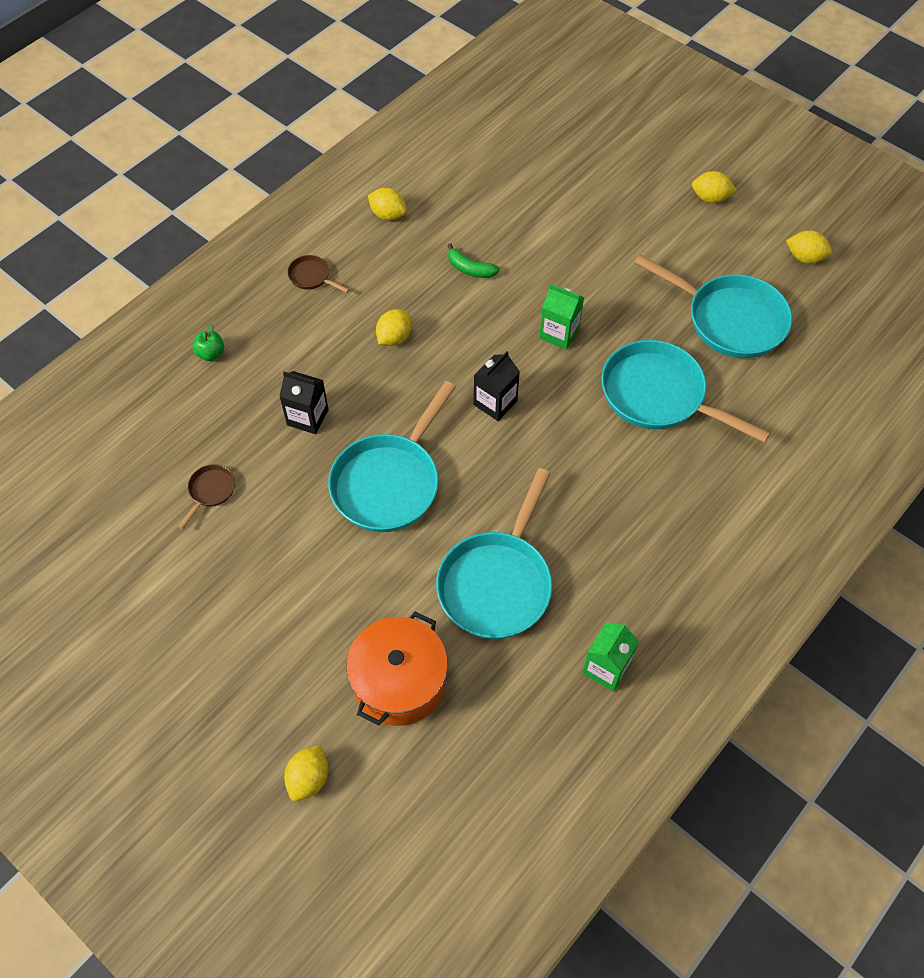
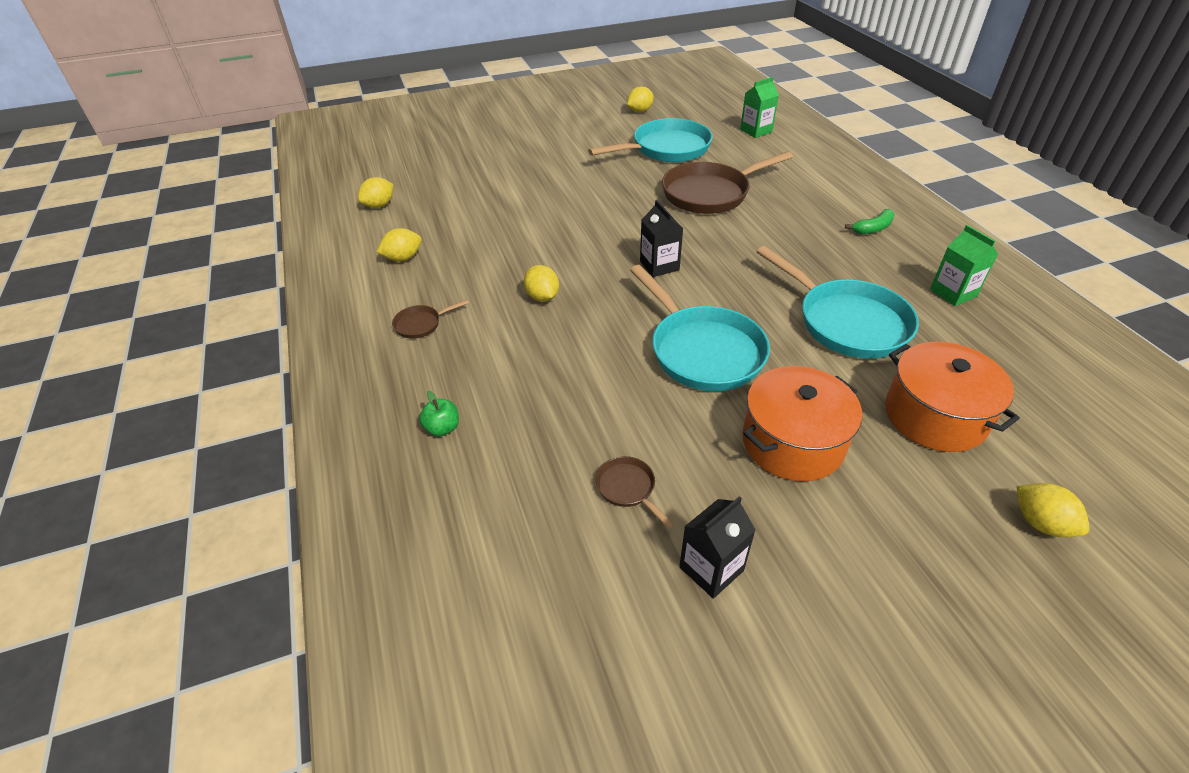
camera: 60 degrees left, 15 degrees down
black carton [279,371,329,434] -> black carton moved to [679,496,756,599]
green banana [447,243,500,278] -> green banana moved to [845,209,895,234]
green carton [539,284,584,350] -> green carton moved to [740,77,779,138]
turquoise pan [601,340,770,443] -> brown pan [662,151,793,214]
yellow lemon [692,171,737,203] -> yellow lemon moved to [358,177,394,208]
none -> orange pot [742,366,862,481]

